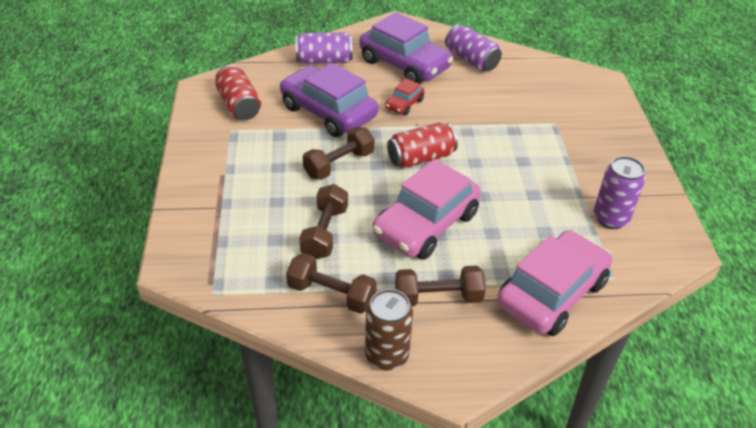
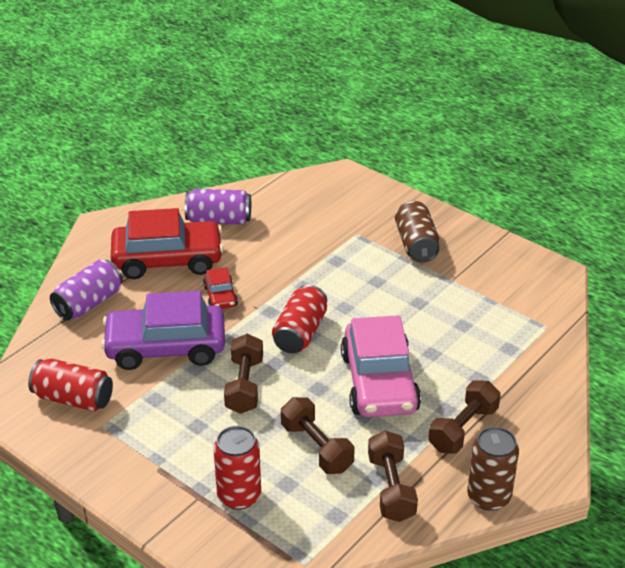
camera: 45 degrees left, 5 degrees down
brown dumbbell [286,253,377,314] -> brown dumbbell turned 75 degrees counterclockwise [368,431,418,522]
purple car [359,12,453,84] -> red car [111,208,224,279]
pink car [497,230,612,336] -> none
purple can [593,156,646,229] -> none
none -> red can [214,426,261,510]
none -> brown can [395,201,440,263]

